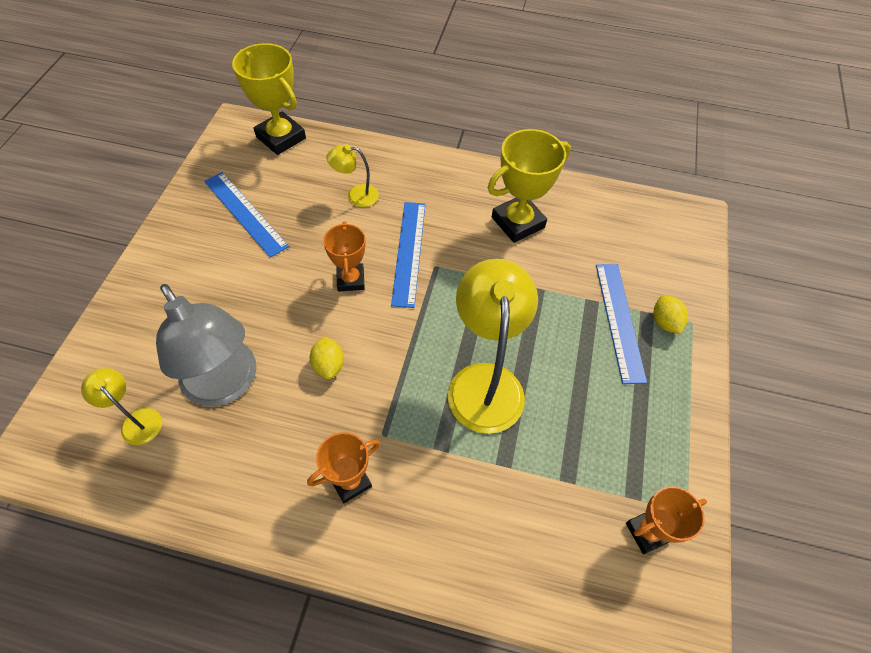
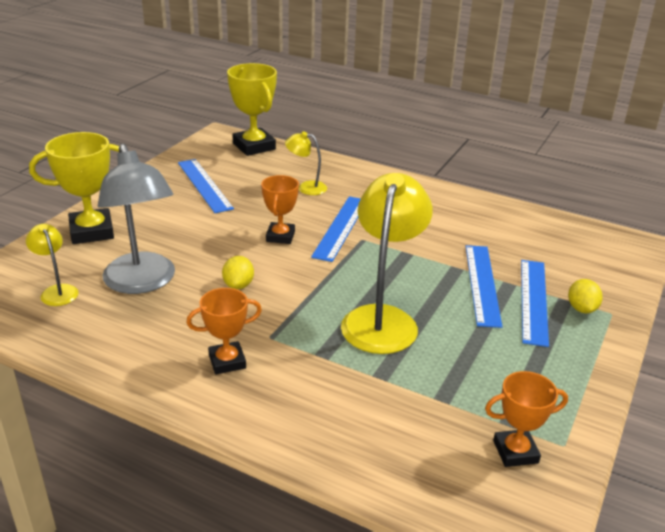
camera: 15 degrees right, 25 degrees down
yellow trophy [488,129,571,243] -> yellow trophy moved to [29,132,119,244]
none -> blue ruler [465,245,502,328]

